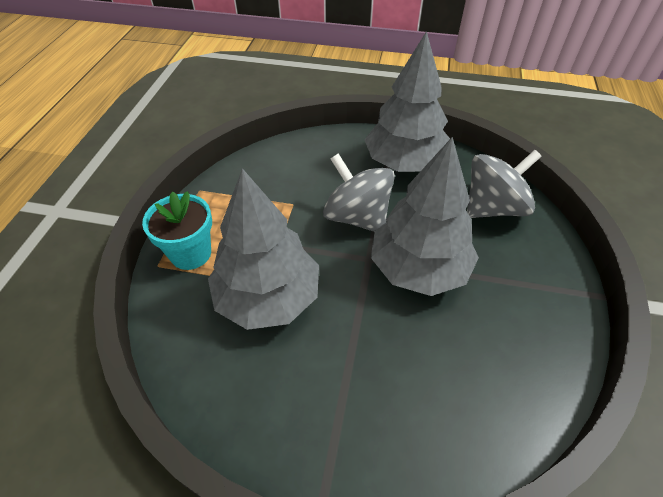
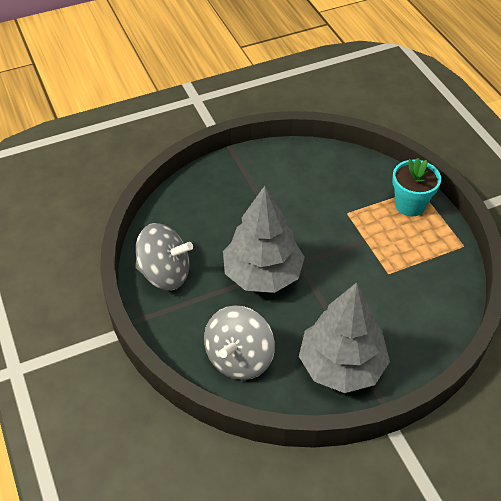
camera: 145 degrees right, 0 degrees up
grey tree [208,168,319,330] -> none
grey spinning top [323,153,395,232] -> grey spinning top moved to [135,223,193,290]

